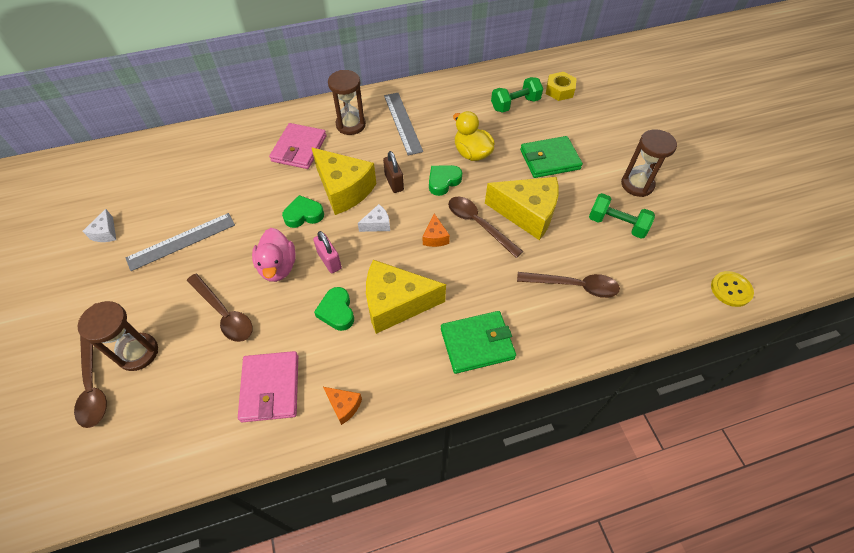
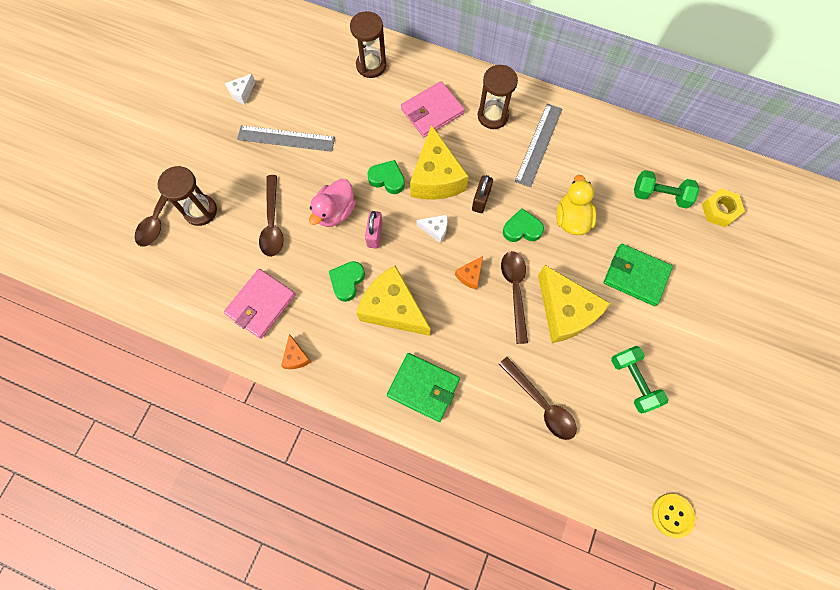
camera: 40 degrees right, 15 degrees up
brown hourglass [621,129,677,197] -> brown hourglass moved to [350,11,386,78]

